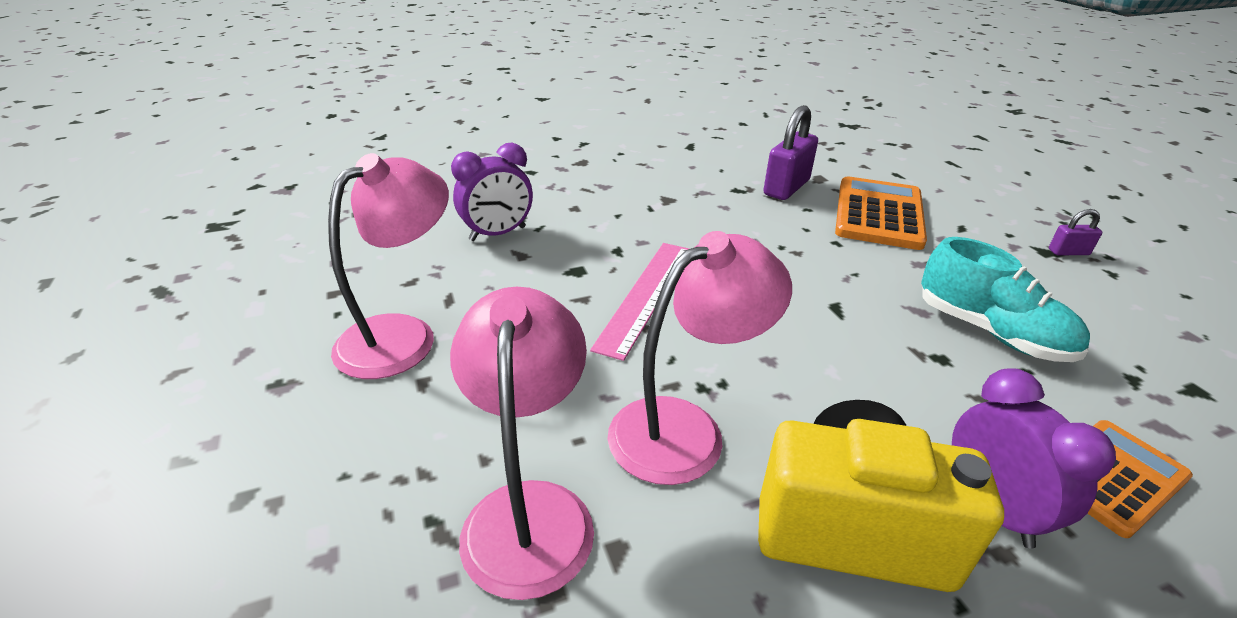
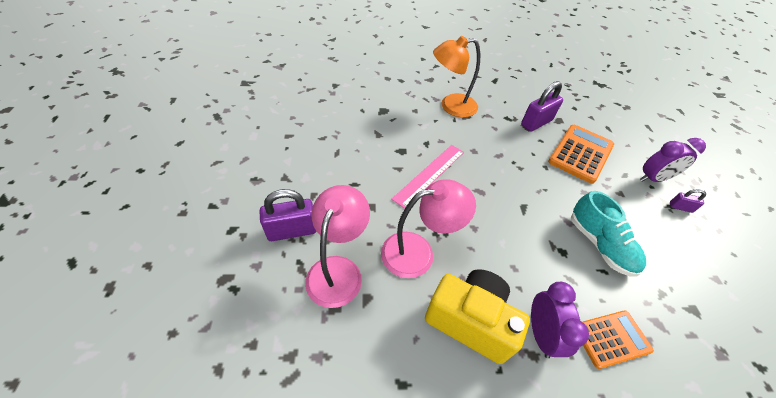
camera: 15 degrees right, 15 degrees up
pink lamp [328,153,449,379] -> none
purple clock [451,143,533,241] -> purple clock moved to [640,138,706,182]
none -> purple padlock [260,189,316,241]
none -> orange lamp [433,36,480,118]

